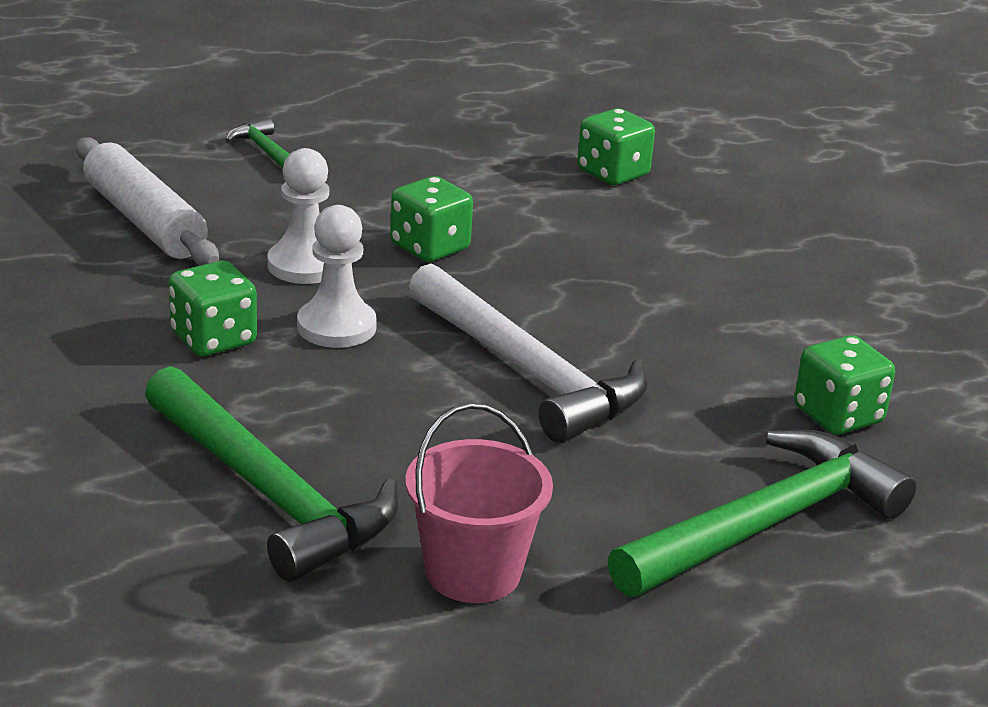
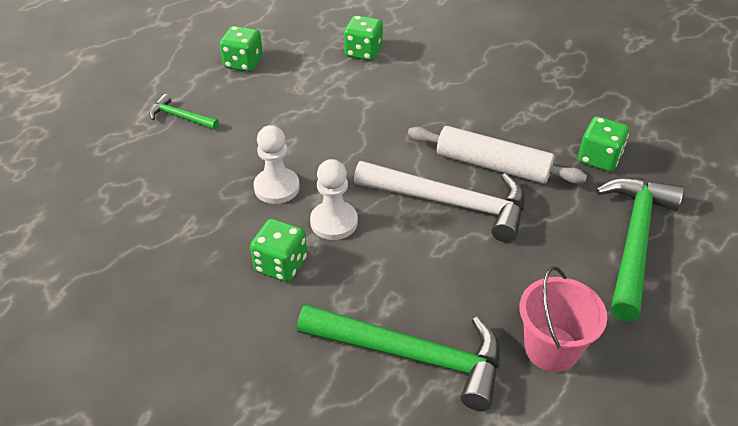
camera: 30 degrees left, 15 degrees up
white rolling pin [76,137,219,265] -> white rolling pin moved to [408,126,587,184]
green dice [390,176,473,262] -> green dice moved to [220,26,263,72]

